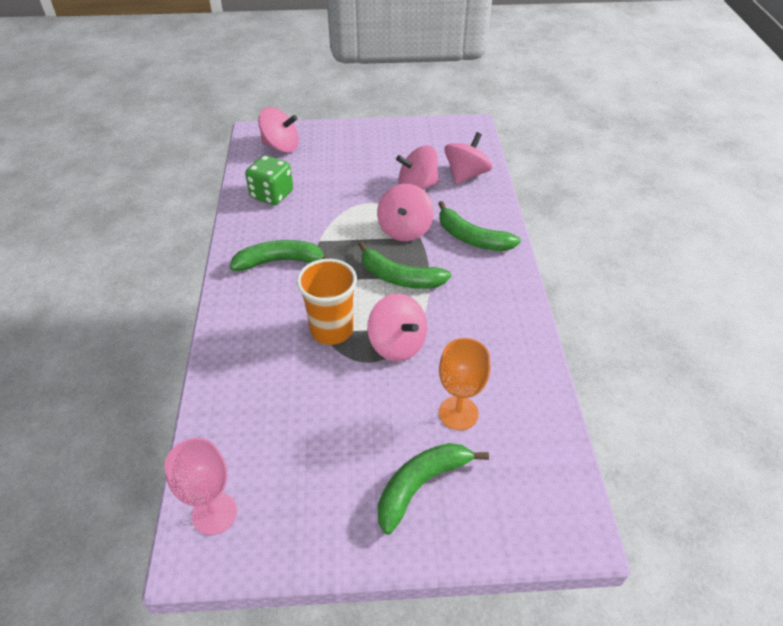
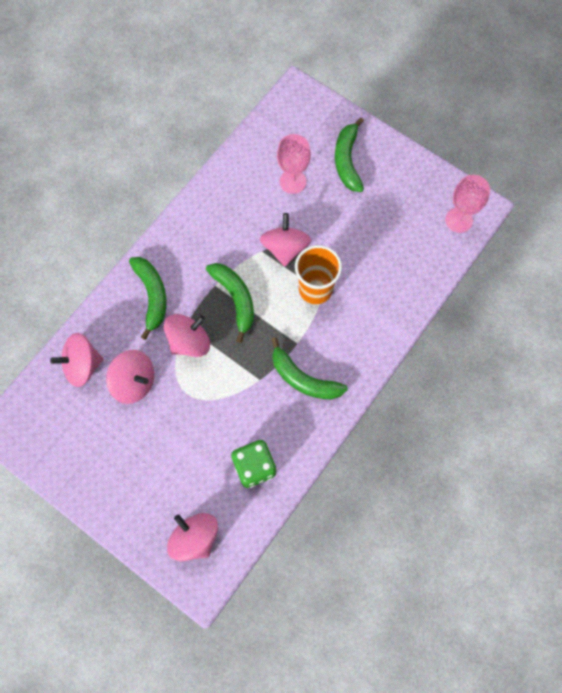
camera: 140 degrees left, 25 degrees up
green banana [378,443,489,535] -> green banana turned 90 degrees clockwise [335,118,364,192]
orange goblet [439,338,490,430] -> pink goblet [277,134,311,194]

